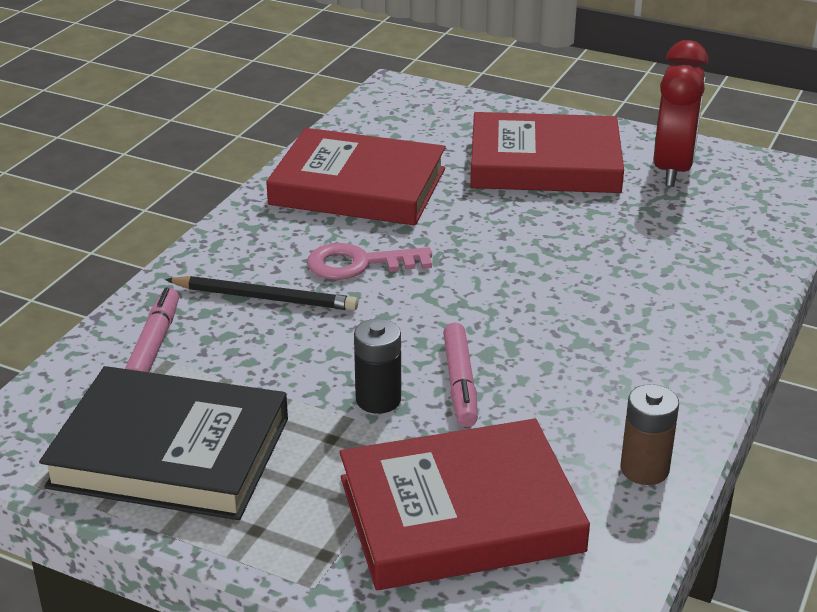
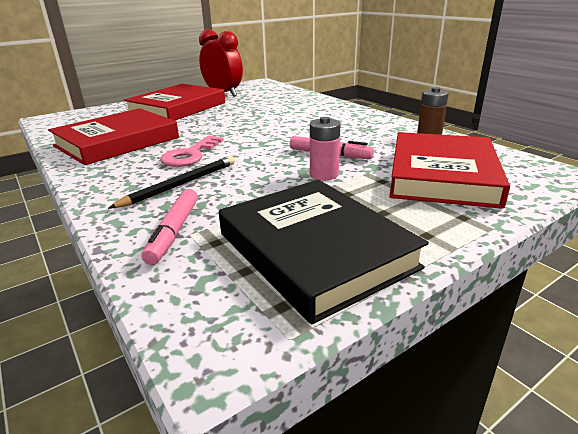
camera: 60 degrees left, 5 degrees down
black book [39,366,288,520] -> black book turned 75 degrees counterclockwise [219,180,429,324]
pink marker [125,288,179,372] -> pink marker turned 120 degrees counterclockwise [141,189,198,265]
black battery [354,319,401,414] -> pink battery [310,117,340,180]

